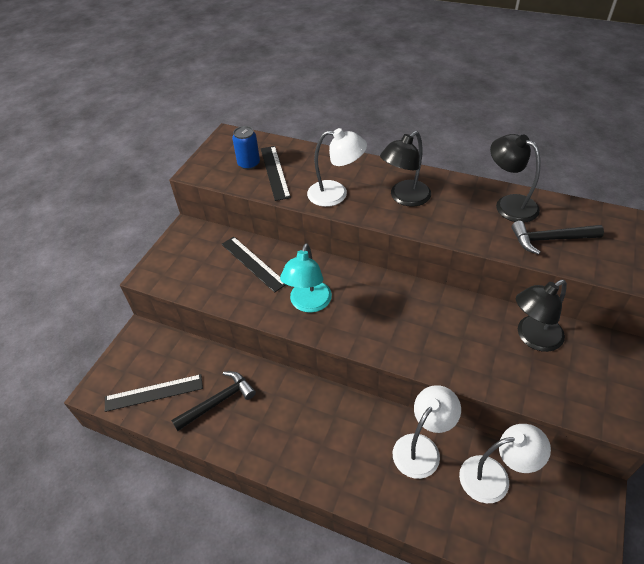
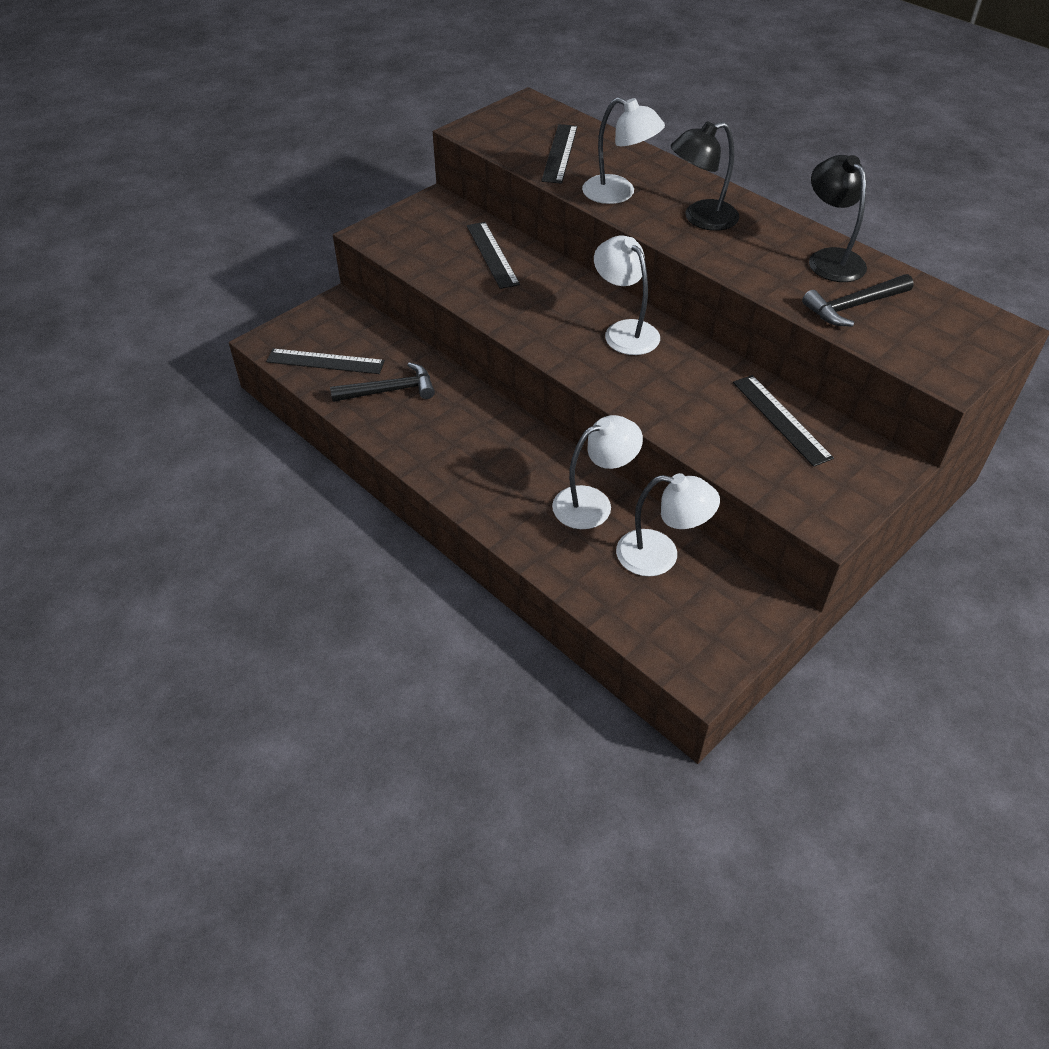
camera: 20 degrees right, 0 degrees up
blue can [232,126,260,170] -> none
turquoise lamp [280,243,332,313] -> none
black hammer [512,221,604,255] -> black hammer turned 45 degrees counterclockwise [802,274,914,327]
black lamp [516,280,567,352] -> black ruler [733,375,834,467]
none -> white lamp [594,236,660,355]

